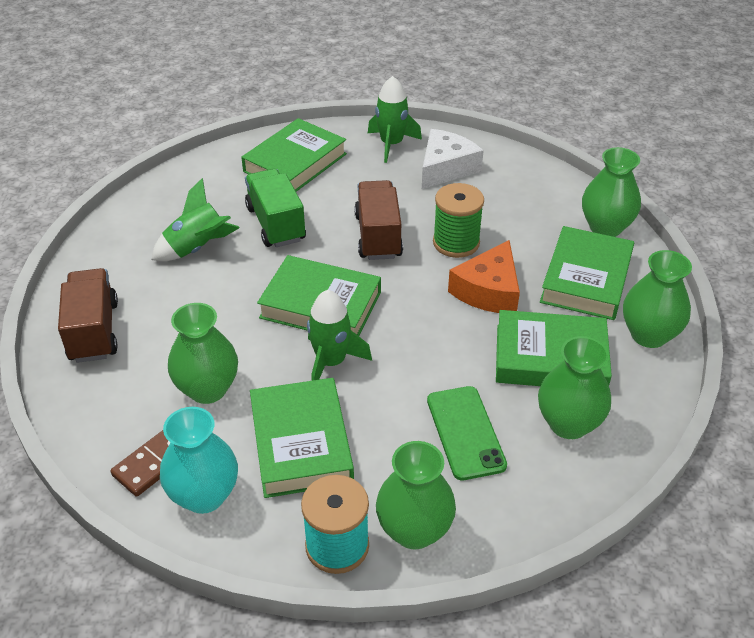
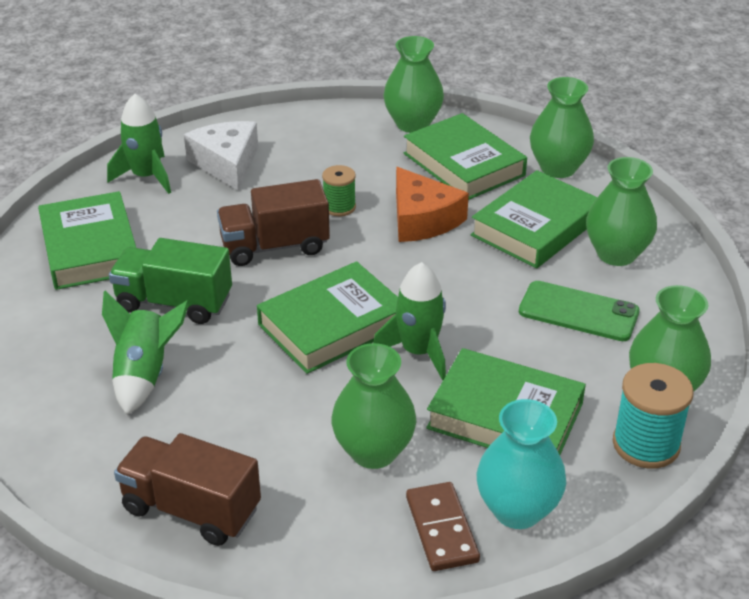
camera: 55 degrees left, 5 degrees down
brown truck [354,180,403,260] -> brown truck turned 45 degrees counterclockwise [217,179,330,266]
green spool [433,183,484,258] -> green spool [322,165,356,216], size x0.62

